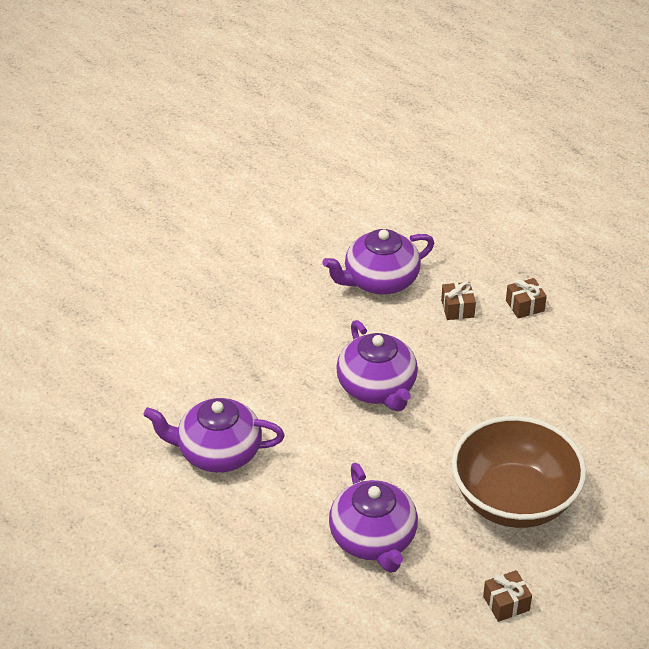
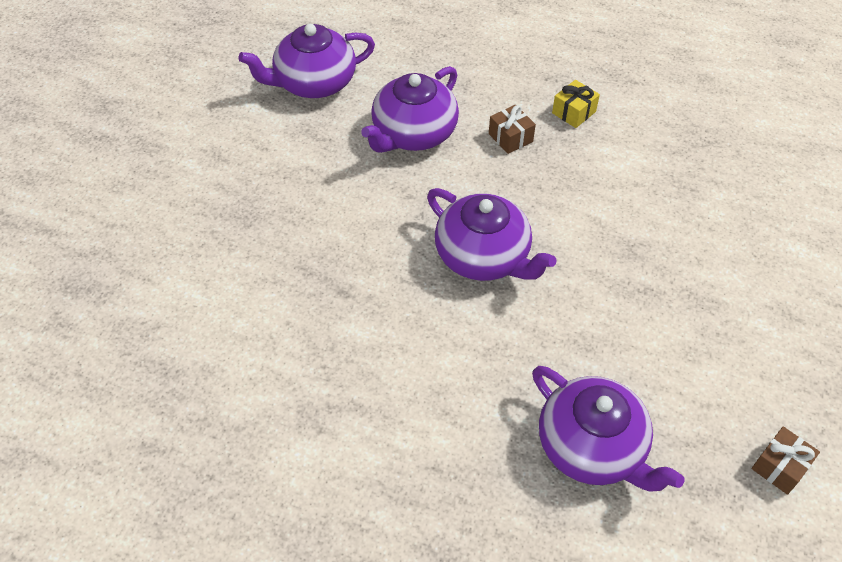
camera: 25 degrees left, 10 degrees up
purple teapot [143,398,285,473] -> purple teapot moved to [239,24,375,98]
brown bowl [451,416,586,528] -> none
brown gift [506,278,547,318] -> yellow gift [552,80,600,128]

